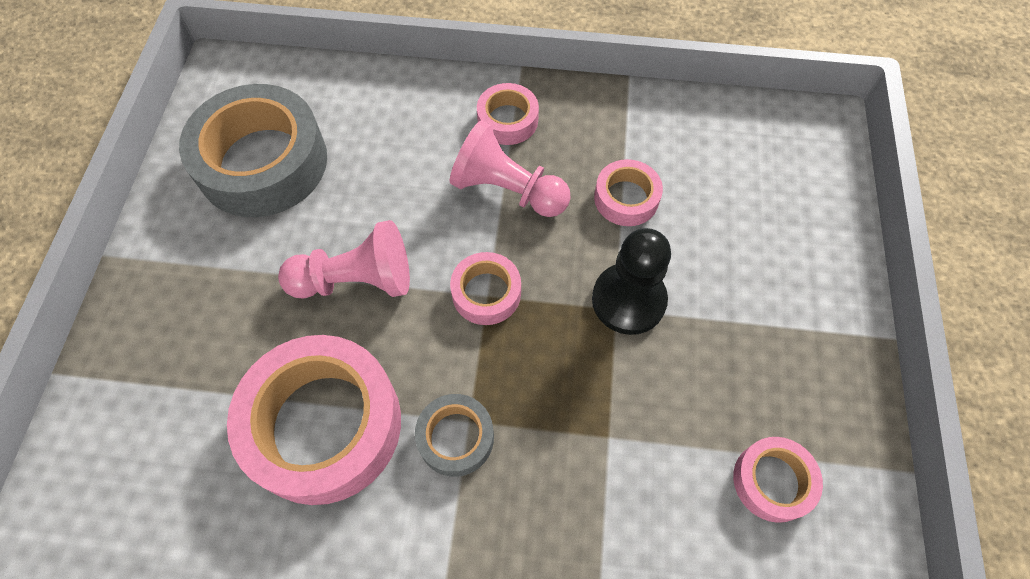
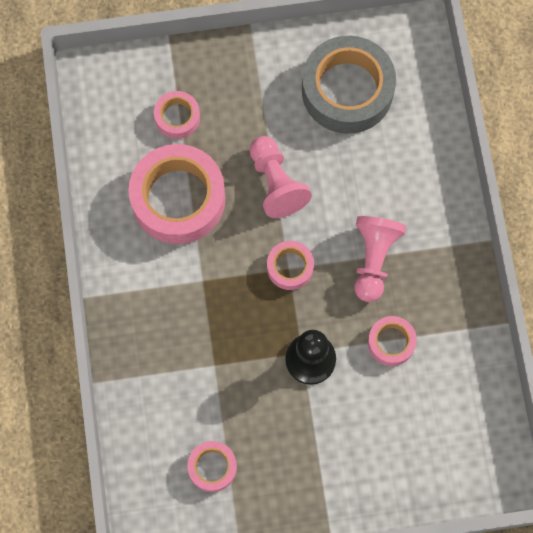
camera: 75 degrees right, 10 degrees up
grey tape [415,394,494,477] -> none
pink tape [477,83,539,145] -> pink tape moved to [154,91,200,139]

